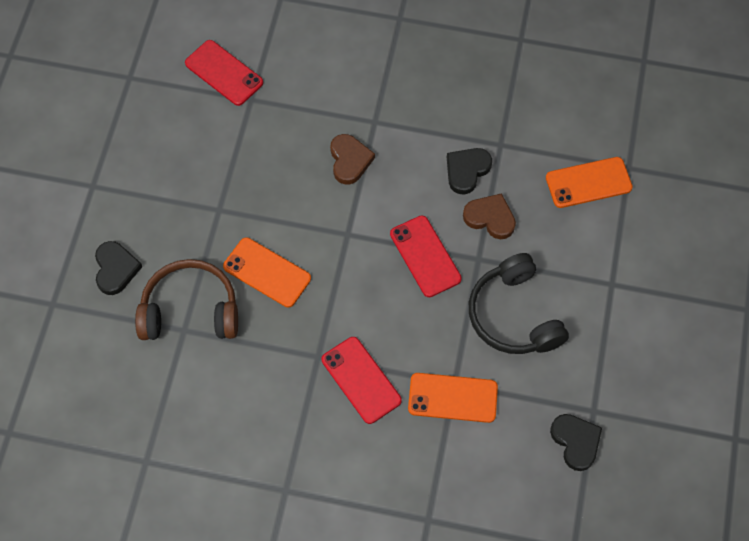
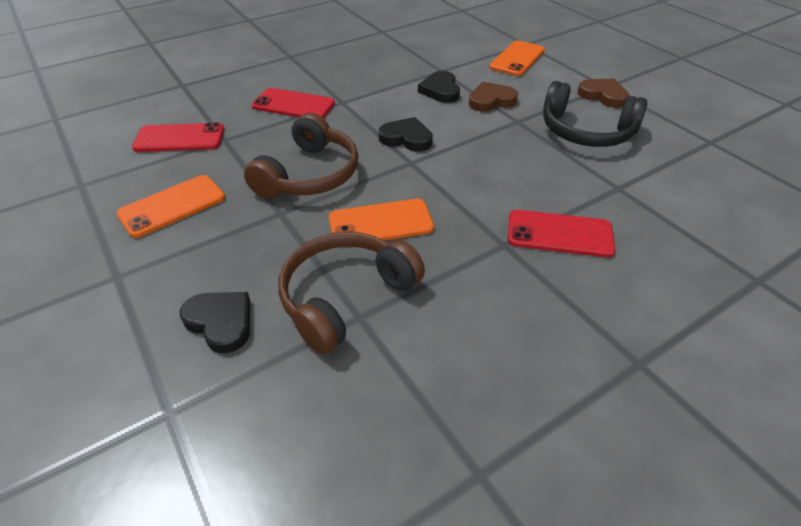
camera: 45 degrees left, 20 degrees down
brown heart [330,134,375,185] -> brown heart moved to [577,79,629,108]
red phone [390,215,462,297] -> red phone moved to [252,88,335,119]
orange phone [408,373,498,423] -> orange phone moved to [116,175,225,238]
black heart [550,414,602,471] -> black heart moved to [378,117,433,152]
none -> brown headphones [244,113,359,199]

